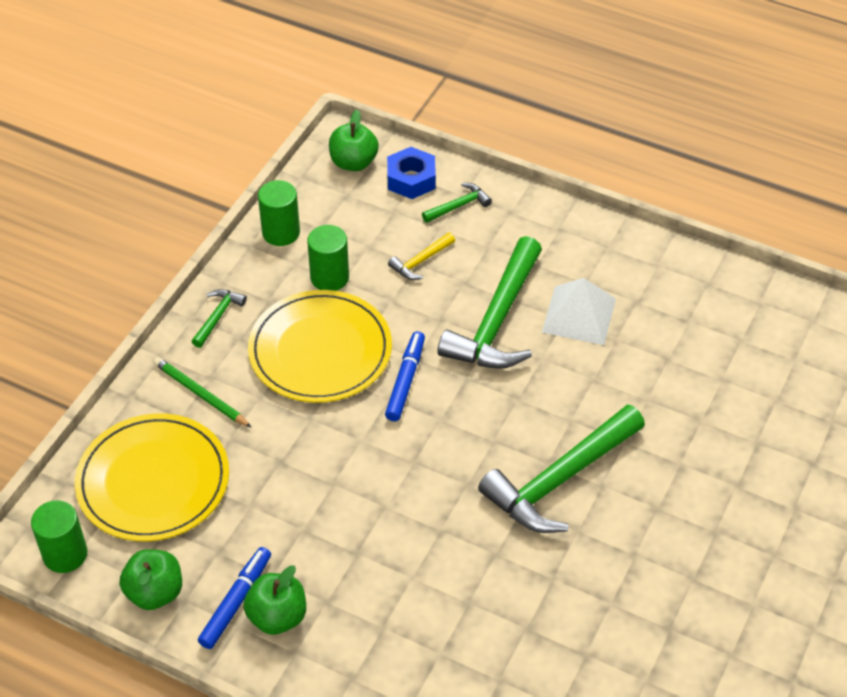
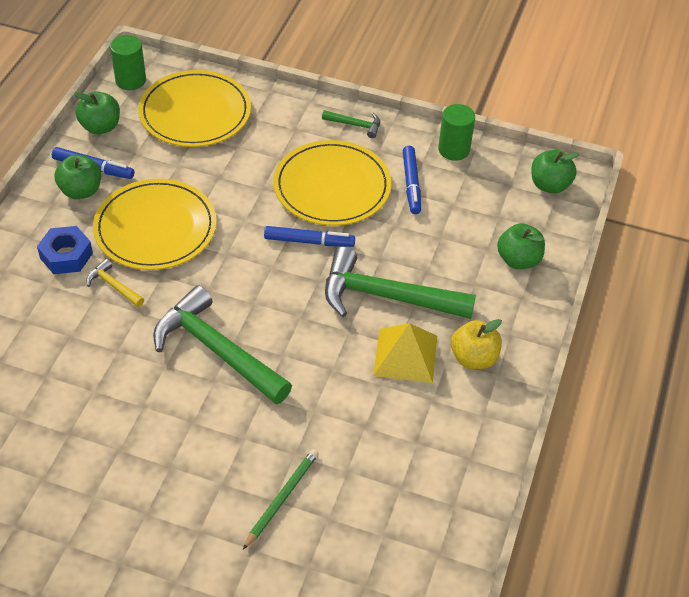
camera: 80 degrees right, 0 degrees up
green pencil [153,357,252,428] -> green pencil moved to [243,449,319,550]
green cylinder [307,225,349,291] -> blue marker [403,146,421,214]
blue nut [387,147,436,199] -> blue nut moved to [37,226,93,274]
yellow hammer [388,232,455,280] -> yellow hammer moved to [86,259,144,307]
green hammer [422,183,492,223] -> green apple [497,223,545,269]
white pyramid [542,278,616,345] -> yellow pyramid [373,323,437,383]
none -> yellow plate [93,179,216,270]
none -> yellow apple [451,319,502,369]

